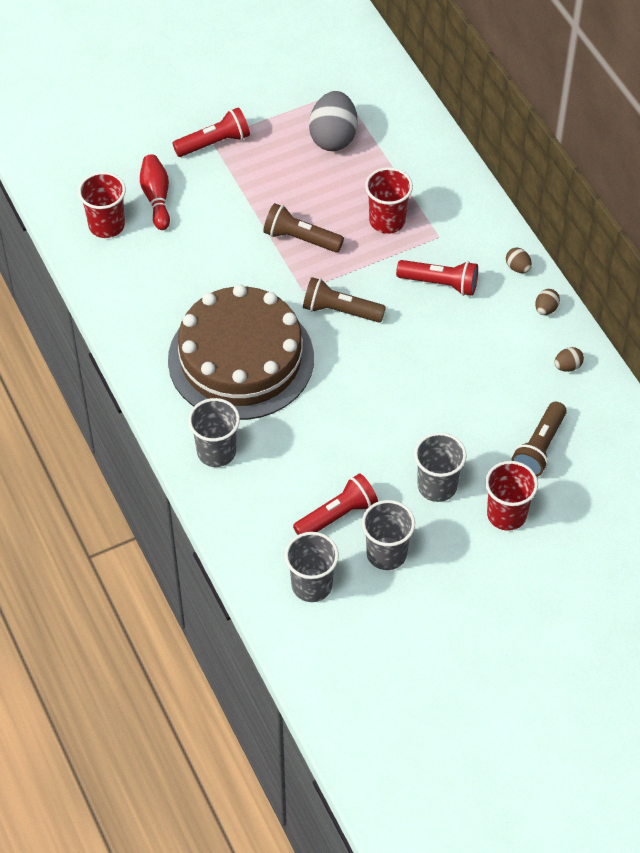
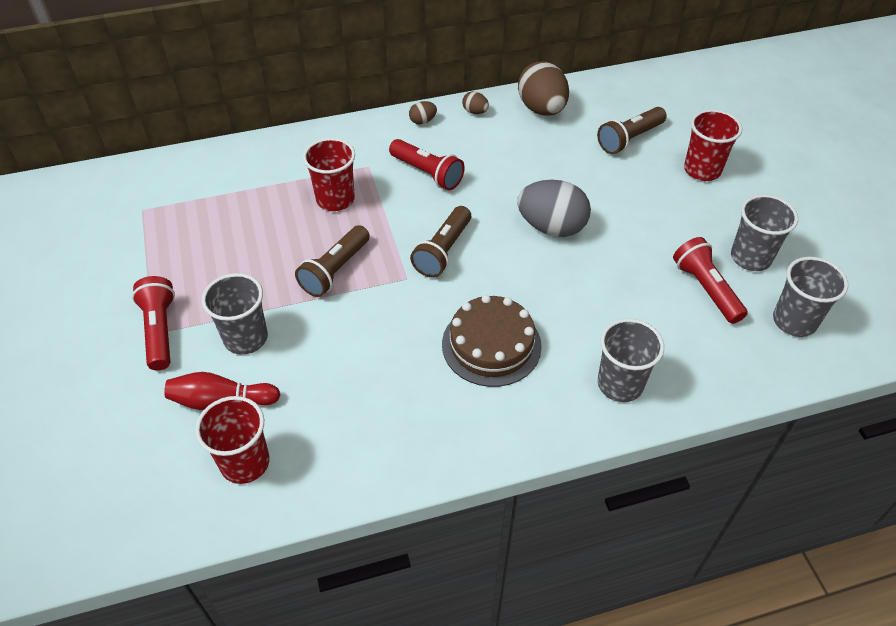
camera: 80 degrees left, 5 degrees down
brown cake [168,284,314,420] -> brown cake [442,295,542,387], size x0.58
grey egg [309,91,358,151] -> grey egg moved to [517,180,591,237]
red flashlight [396,260,478,296] -> red flashlight turned 105 degrees clockwise [389,139,465,190]
grey cup [414,432,467,502] -> grey cup moved to [202,273,268,355]
brown flashlight [512,402,567,477] -> brown flashlight turned 105 degrees clockwise [597,107,667,154]
brown egg [554,347,584,372] -> brown egg [518,61,569,116], size x2.22

